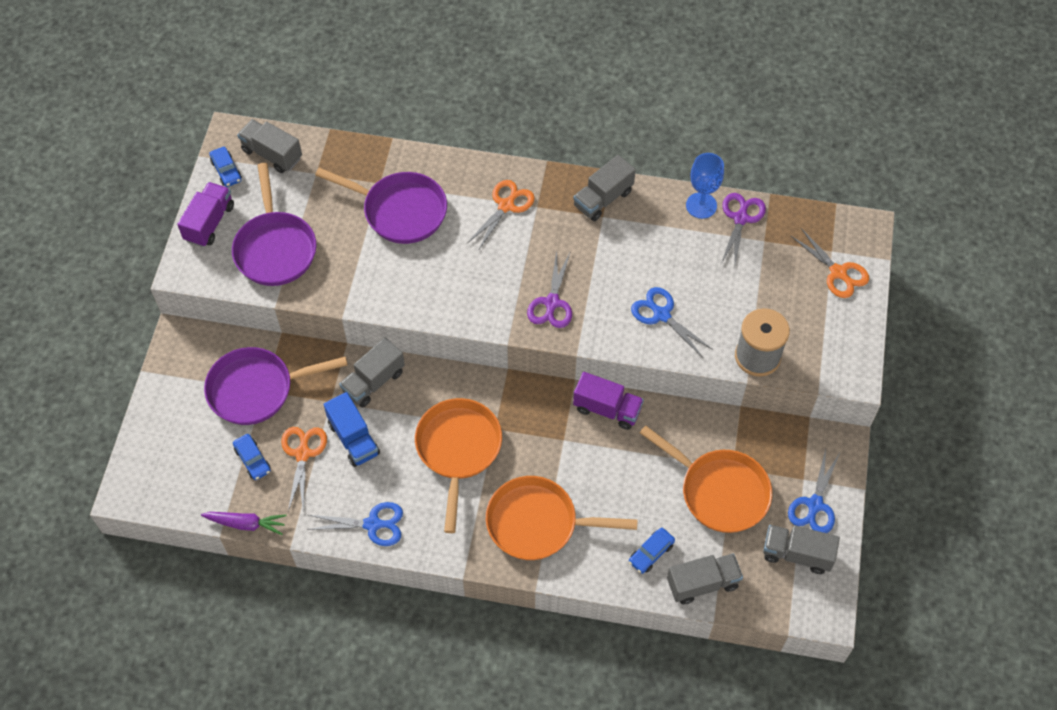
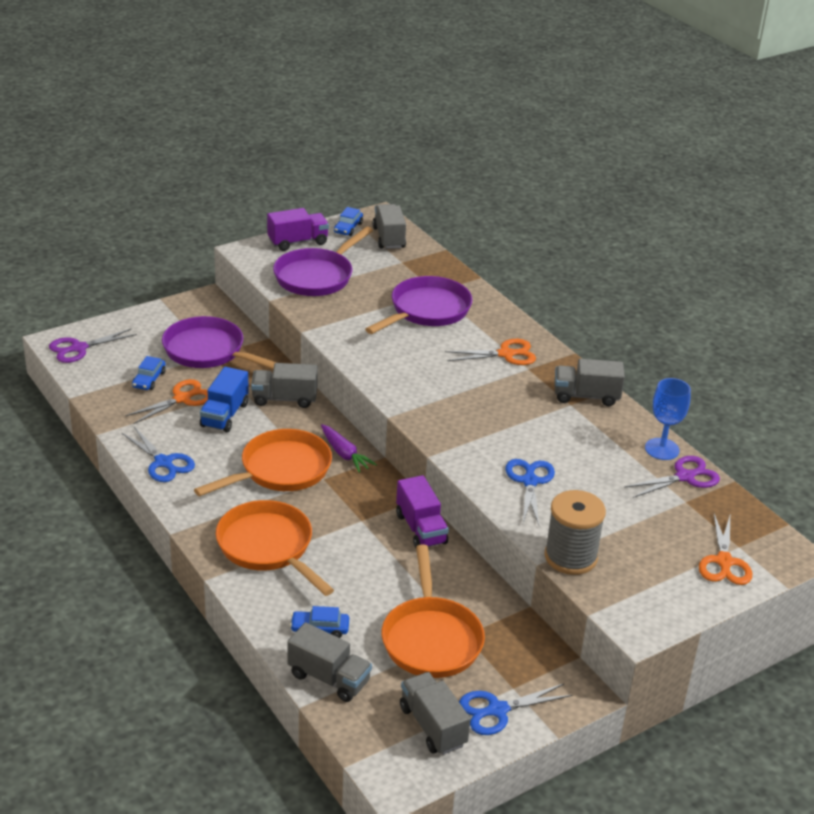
camera: 45 degrees right, 25 degrees down
purple carrot [201,512,287,535] -> purple carrot moved to [321,424,377,473]
purple pan [315,168,447,244] -> purple pan turned 120 degrees counterclockwise [365,276,472,334]
purple scissors [527,251,572,328] -> purple scissors moved to [49,329,137,363]

